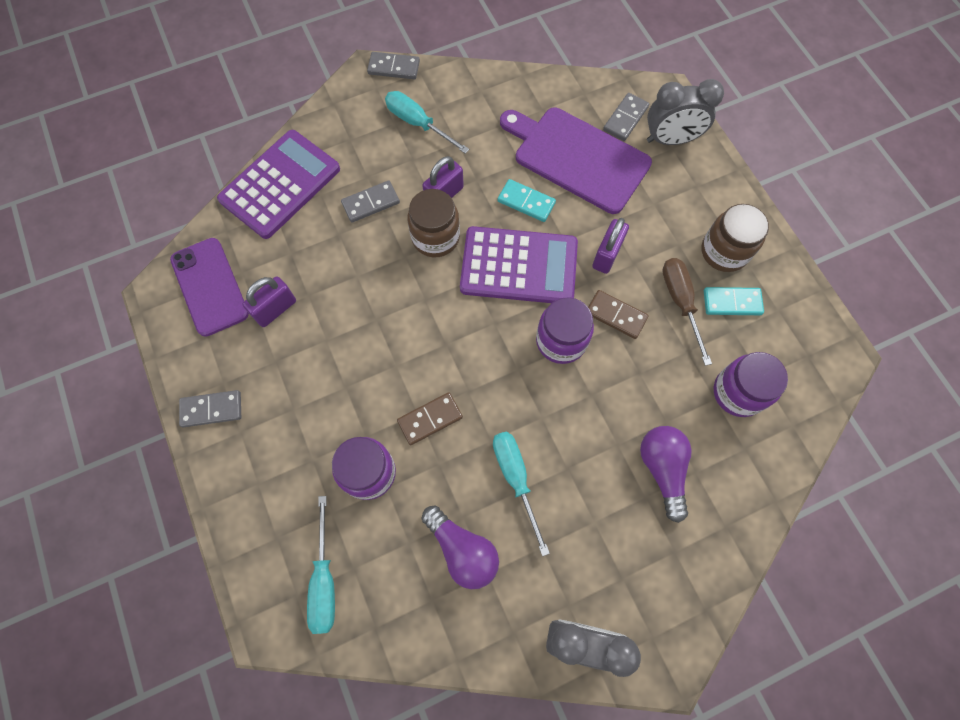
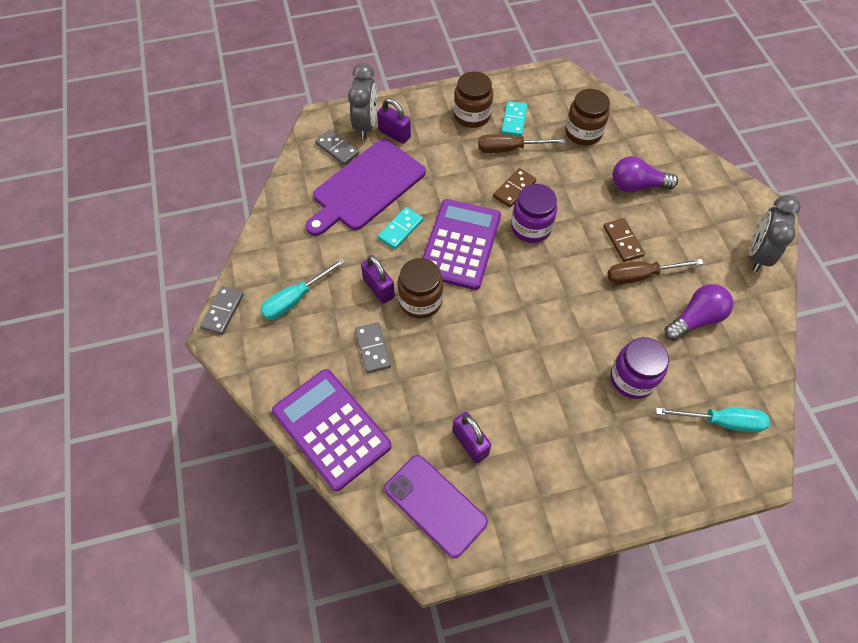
camera: 80 degrees left, 10 degrees down
purple phone [170,238,249,337] -> purple phone turned 60 degrees clockwise [384,455,488,558]
grey domino [179,390,241,428] -> none
brown domino [397,392,463,445] -> brown domino moved to [603,218,645,262]
turquoise screwdriver [493,431,550,556] -> brown screwdriver [608,259,704,284]
purple padlock [592,218,629,274] -> purple padlock moved to [377,98,411,144]
purple jar [714,352,788,417] -> brown jar [565,89,610,145]

